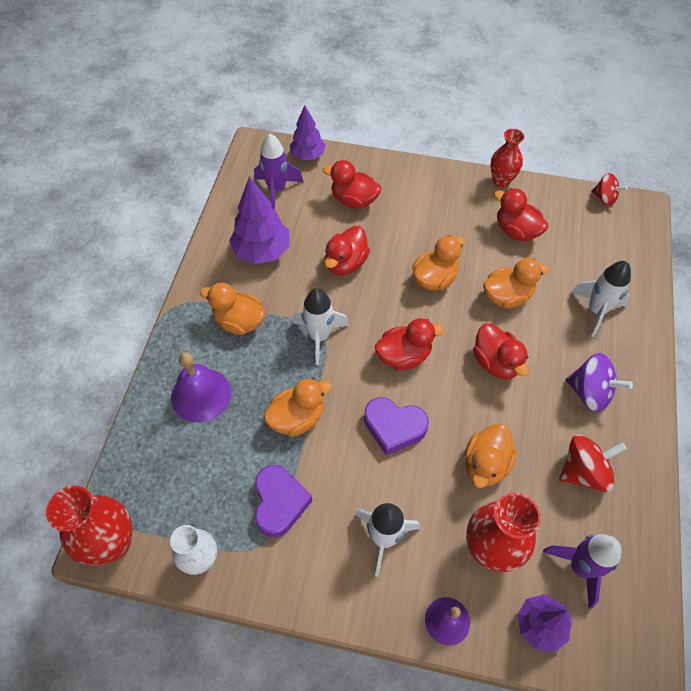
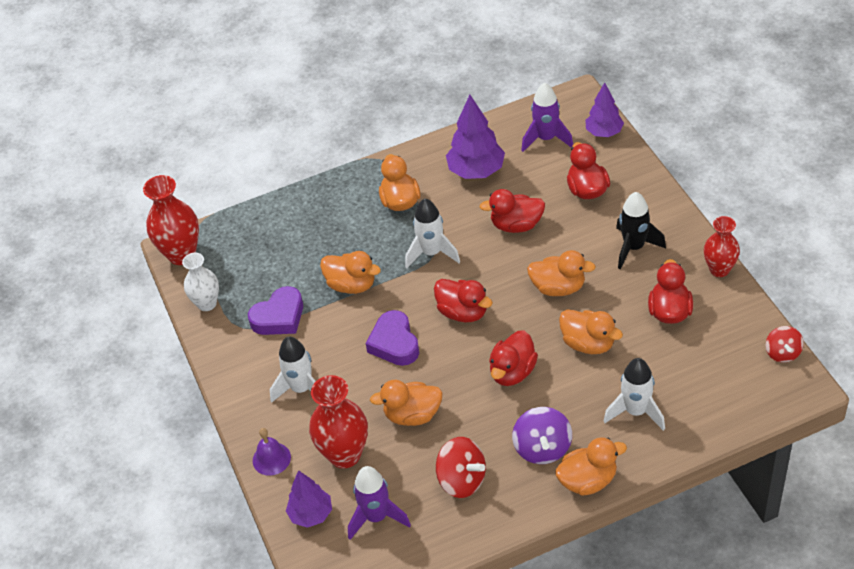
camera: 60 degrees right, 10 degrees down
purple bell [171,352,231,423] -> none
none -> orange duck [555,437,627,496]
none -> black rocket [616,192,666,269]

